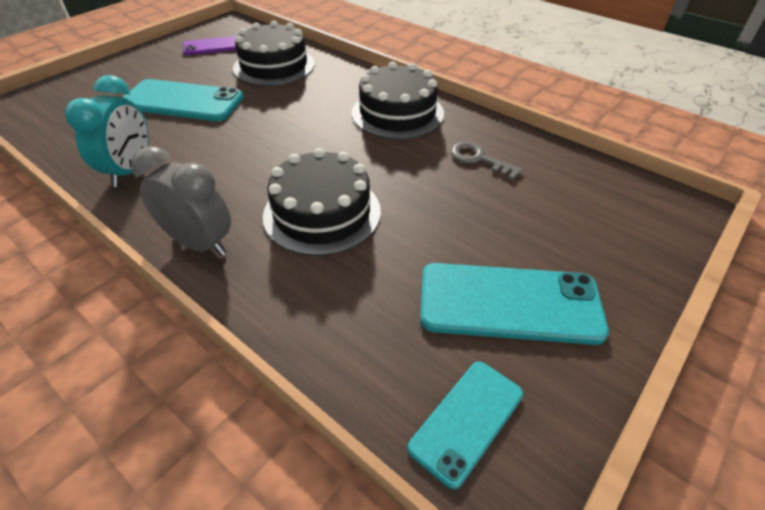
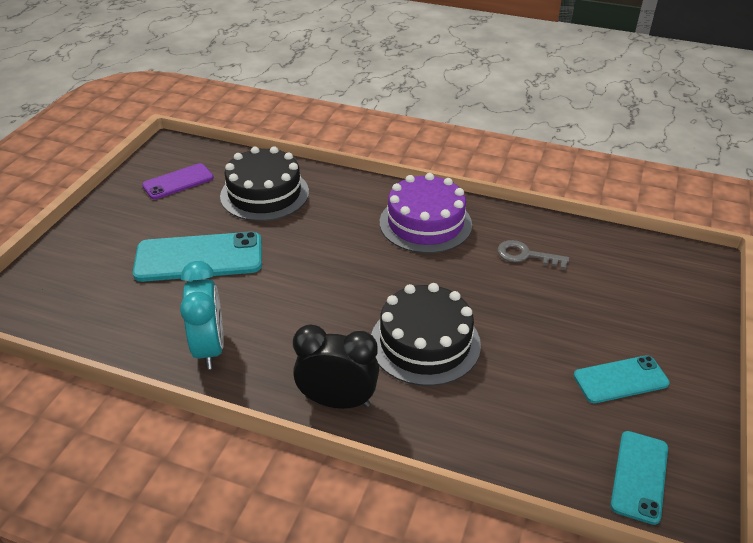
camera: 20 degrees left, 5 degrees down
grey clock [131,146,231,256] -> black clock [293,324,379,409]
black cake [352,62,444,139] -> purple cake [380,173,472,253]
turquoise phone [420,263,609,345] -> turquoise phone [574,355,670,403], size x0.60

